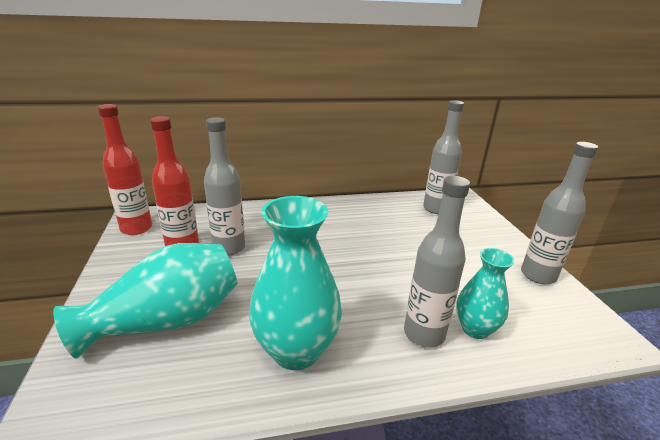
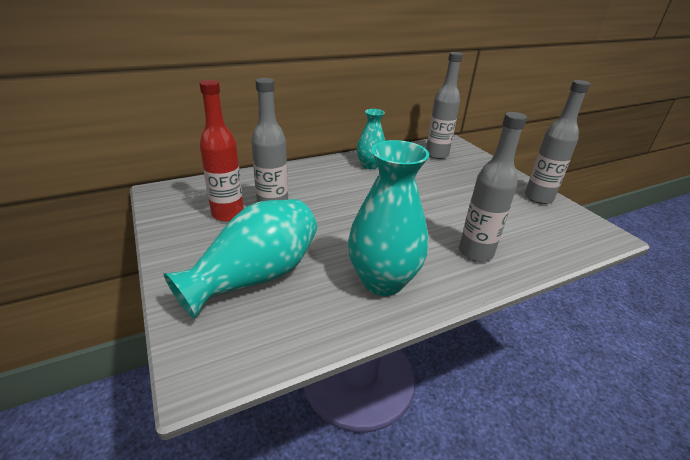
camera: 15 degrees left, 5 degrees up
red bottle [98,104,152,235] -> none
turquoise vase [456,248,515,339] -> turquoise vase moved to [357,109,385,169]

